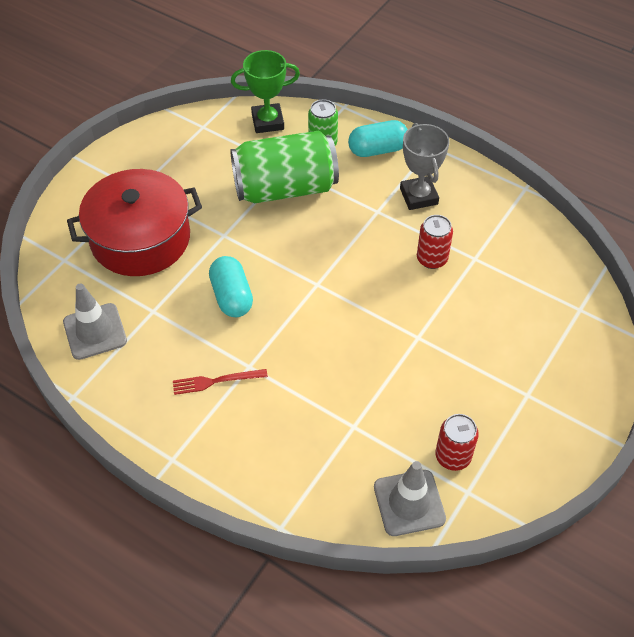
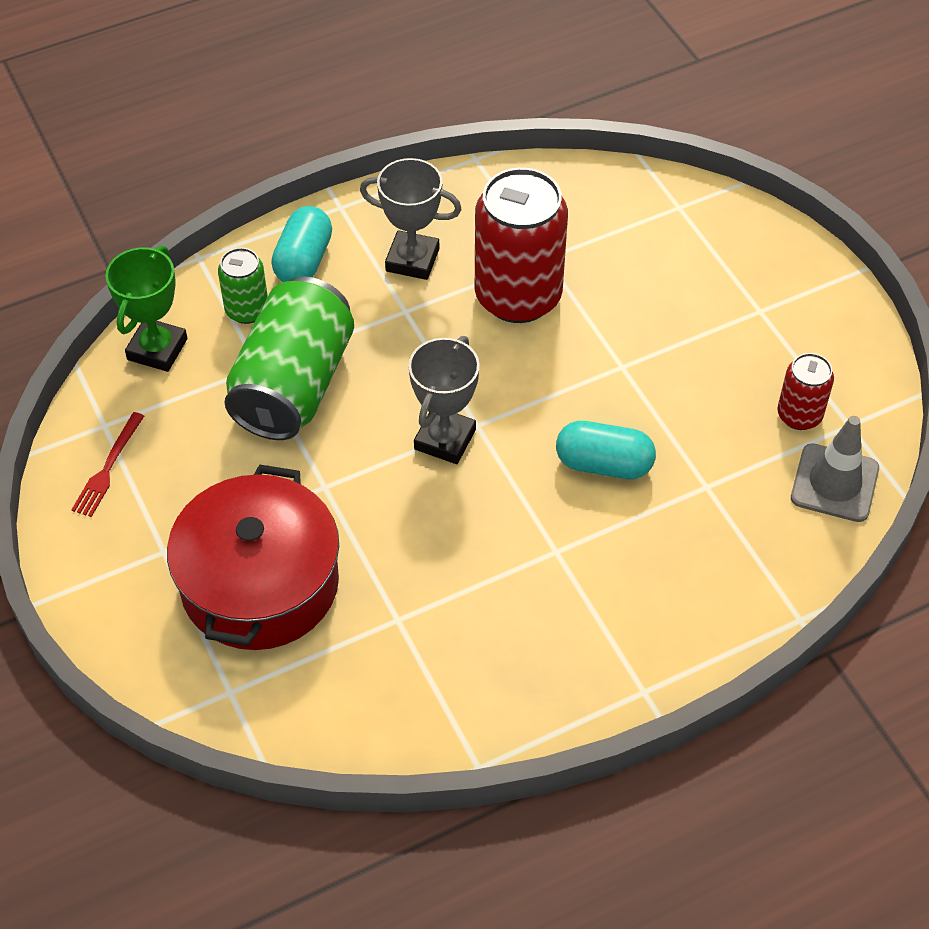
camera: 60 degrees left, 0 degrees up
grey traffic cone [63,284,127,360] -> none
red fork [173,369,268,395] -> red fork moved to [71,412,144,517]
turquoise capsule [209,256,253,317] -> turquoise capsule moved to [556,421,656,479]
red can [417,215,453,269] -> red can [475,168,568,323], size x1.99
none -> grey trophy [408,336,480,464]

